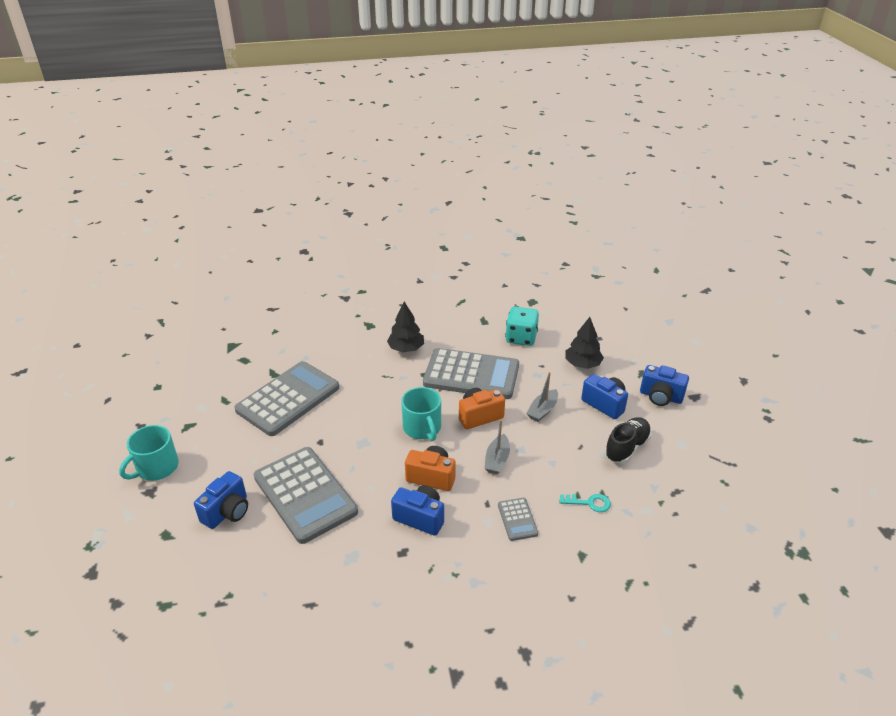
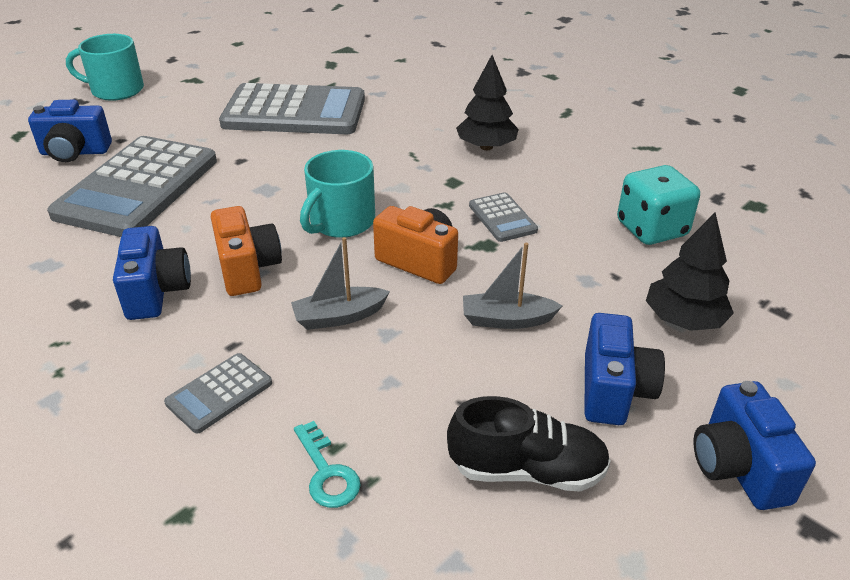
camera: 55 degrees right, 0 degrees up
grey calculator [423,348,519,399] -> grey calculator [469,192,538,242], size x0.44

